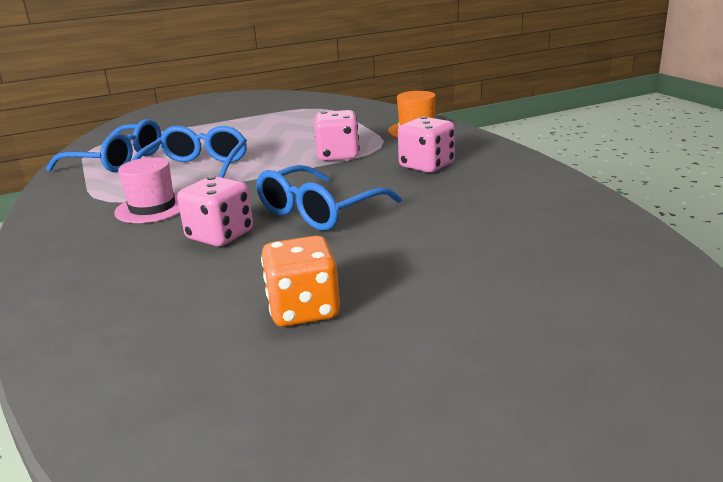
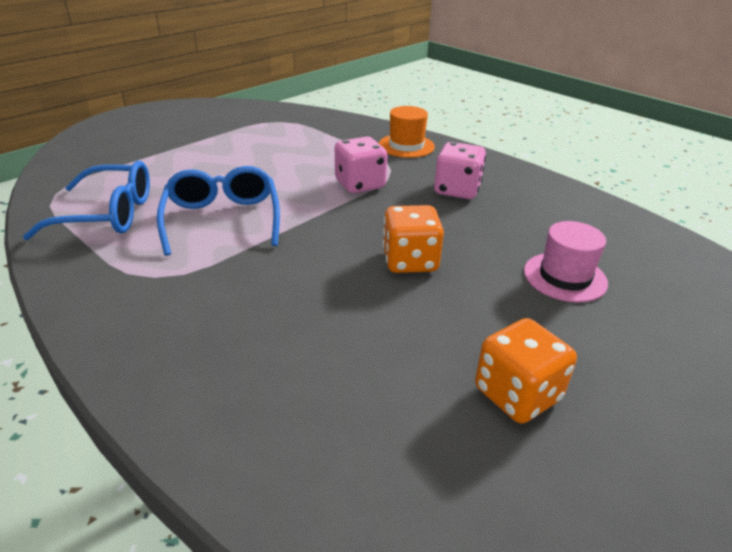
camera: 25 degrees left, 10 degrees up
pink hat [114,157,180,223] -> pink hat moved to [524,221,608,302]
pink dice [177,176,253,246] -> none
blue glasses [256,165,402,231] -> orange dice [383,205,444,273]

